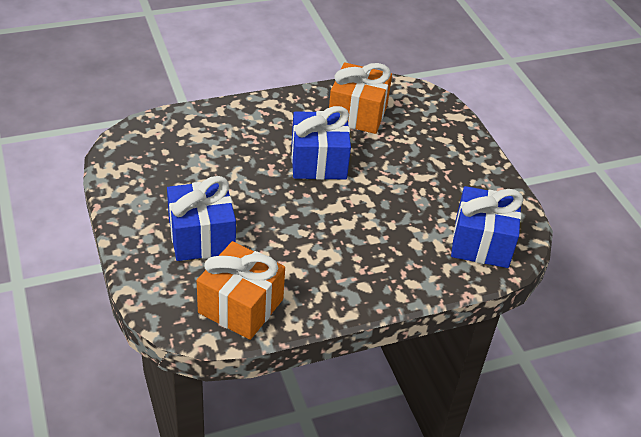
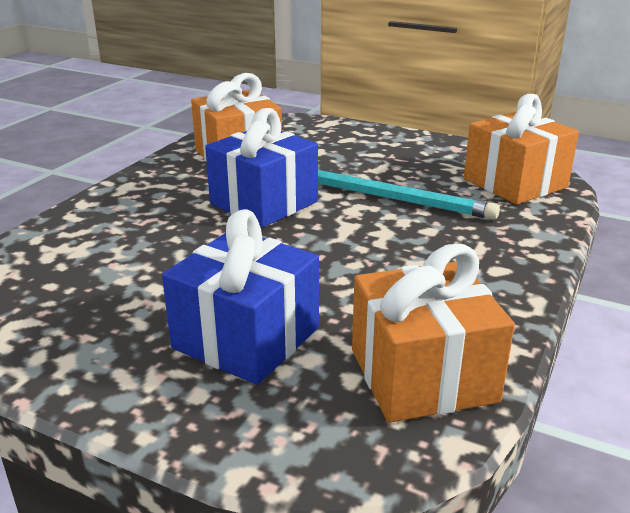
camera: 40 degrees left, 15 degrees down
blue gift [451,186,524,268] -> orange gift [464,94,579,204]
none -> turquoise pencil [318,170,500,220]

